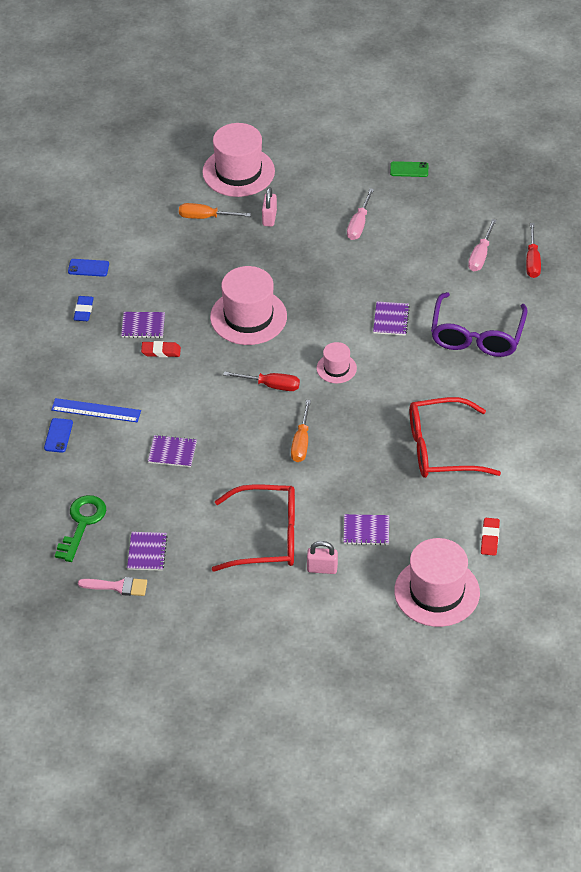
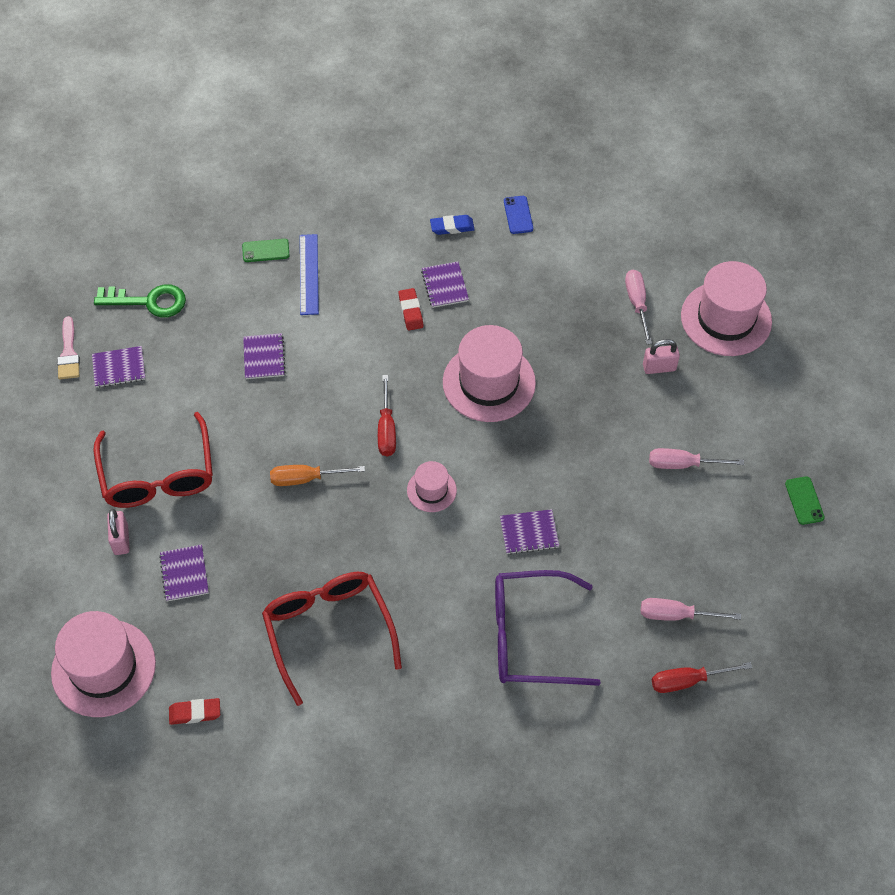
camera: 75 degrees right, 10 degrees up
blue phone [44,418,73,453] -> green phone [242,239,289,262]
orange screwdriver [179,203,251,219] -> pink screwdriver [625,270,652,345]

